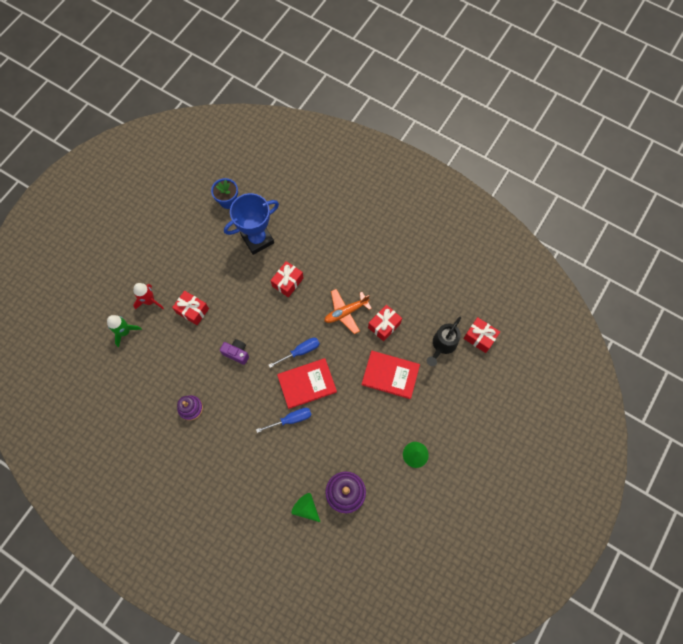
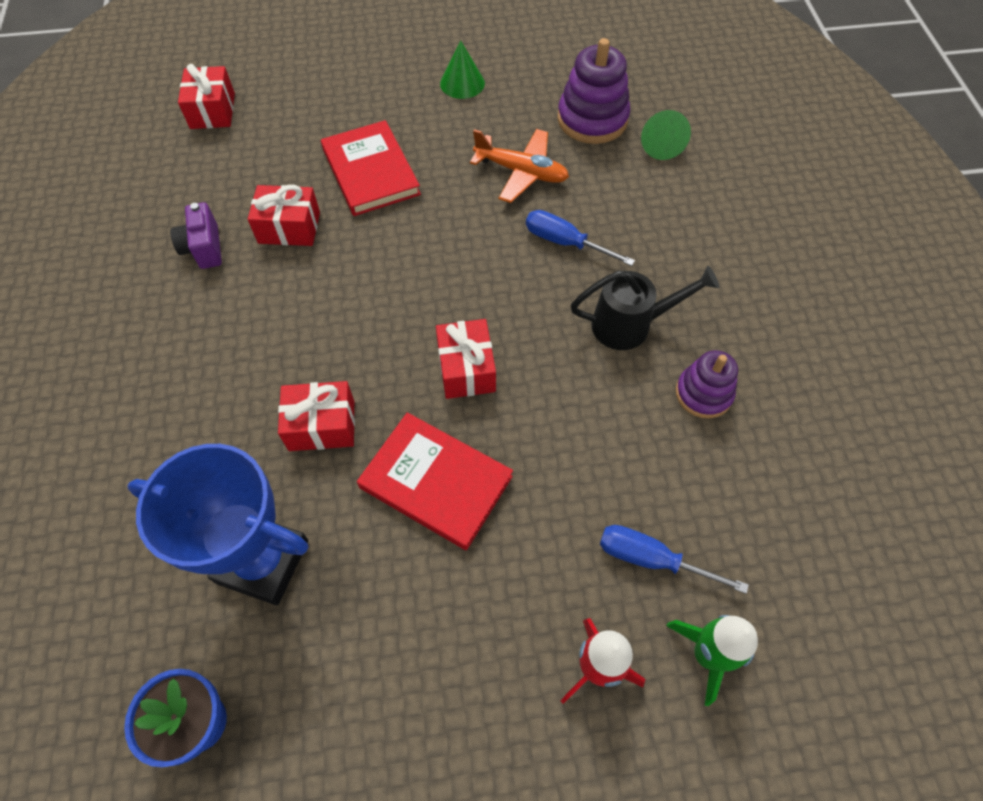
camera: 130 degrees left, 10 degrees down
red gift [172,291,209,325] -> red gift moved to [436,319,496,399]
purple camera [220,339,249,365] -> purple camera moved to [170,202,222,269]
blue screwdriver [269,338,320,368] -> blue screwdriver moved to [600,525,749,594]
red book [277,358,337,409] -> red book moved to [357,412,513,550]
orange plane [324,289,372,334] -> orange plane moved to [470,129,569,203]
black watering can [427,317,461,366] -> black watering can moved to [571,266,719,350]

